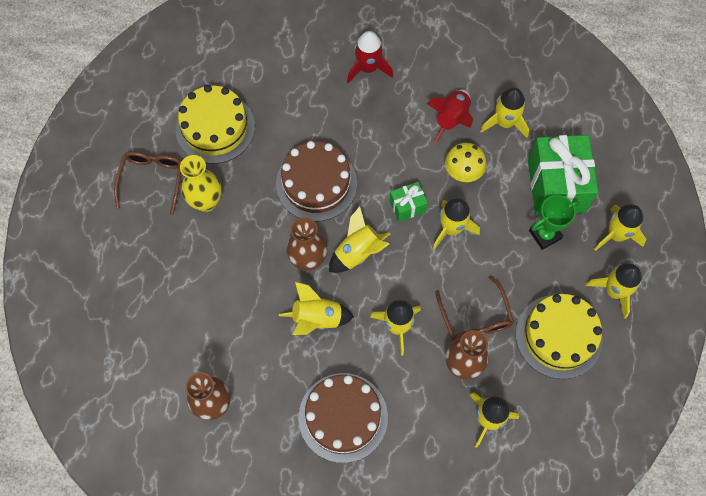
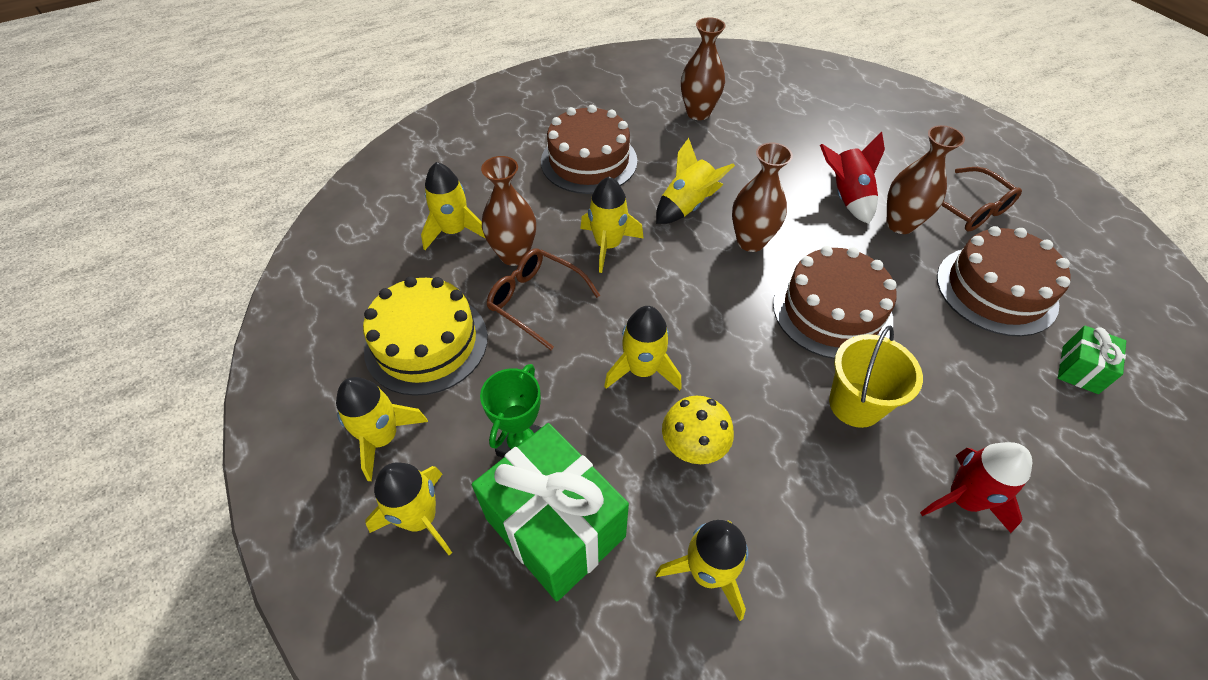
camera: 140 degrees right, 15 degrees down
yellow cake [175,85,255,164] -> brown cake [937,226,1071,337]
yellow vase [180,155,222,212] -> brown vase [886,125,965,234]
yellow rocket [329,206,390,273] -> none
green gift [390,182,428,222] -> green gift moved to [1058,326,1126,394]
red rocket [427,89,473,145] -> red rocket moved to [820,132,885,224]
none -> yellow bucket [829,325,923,428]

